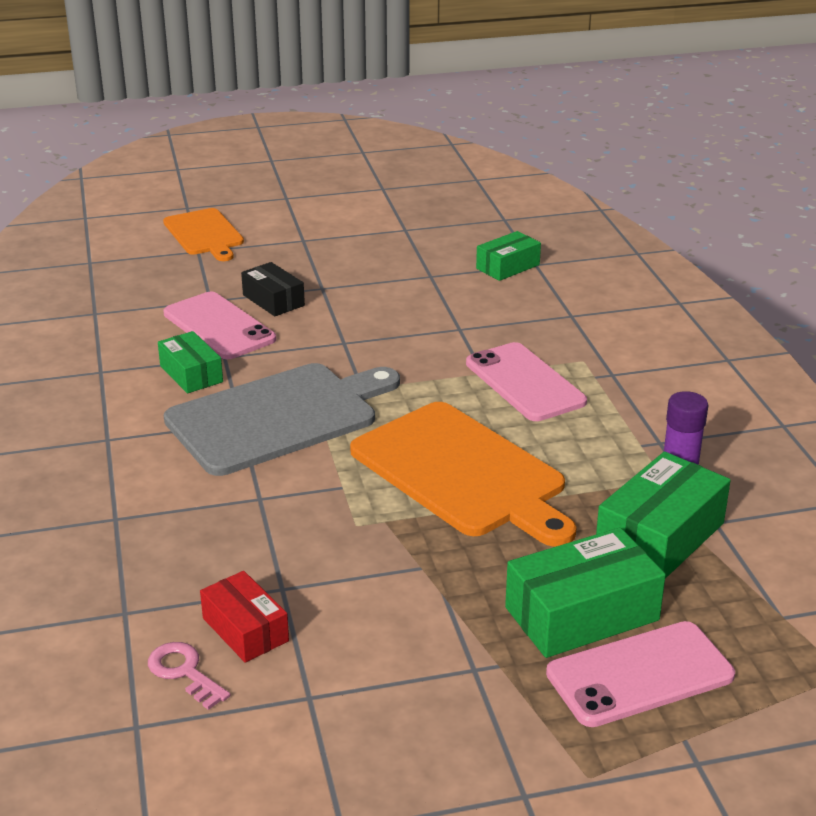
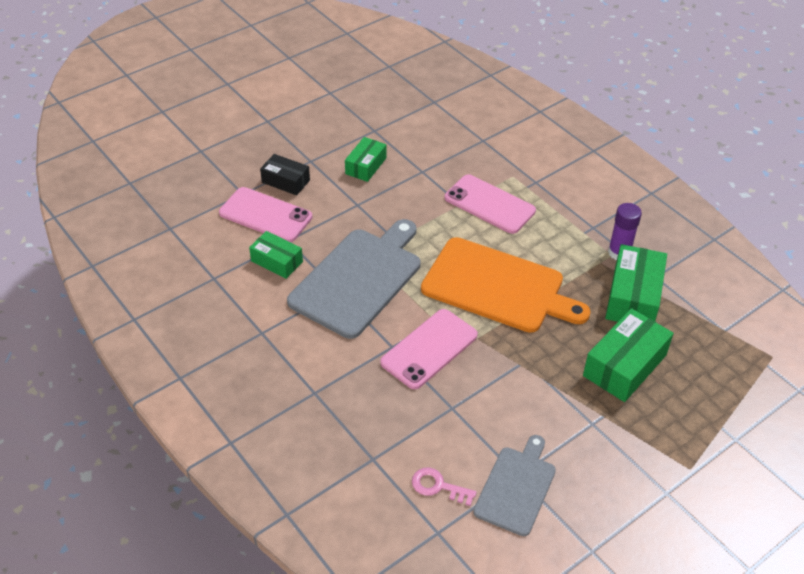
camera: 25 degrees left, 15 degrees up
orange cutting board [163,208,244,261] -> none
red box [200,571,289,663] -> none
green box [476,231,541,281] -> green box moved to [345,137,386,182]
pink phone [546,621,735,727] -> pink phone moved to [380,309,478,389]
none -> grey cutting board [473,435,556,536]

